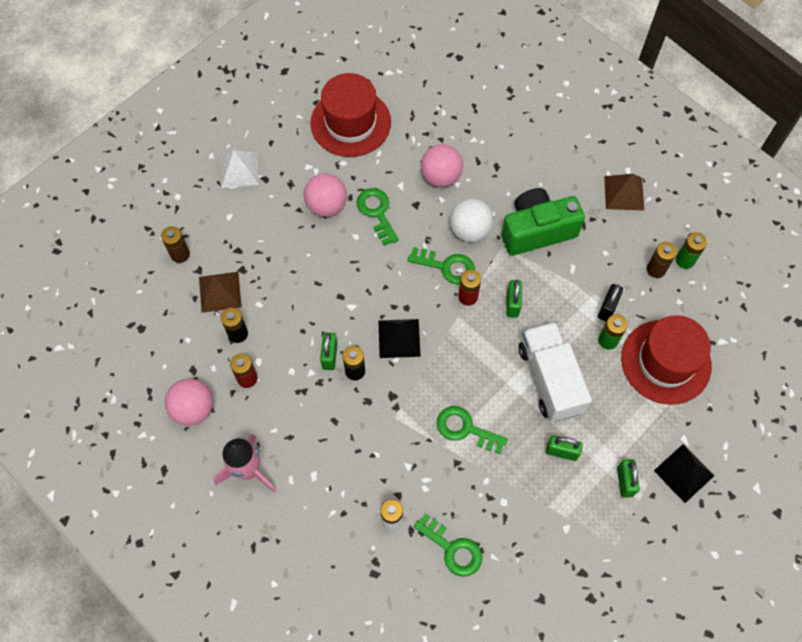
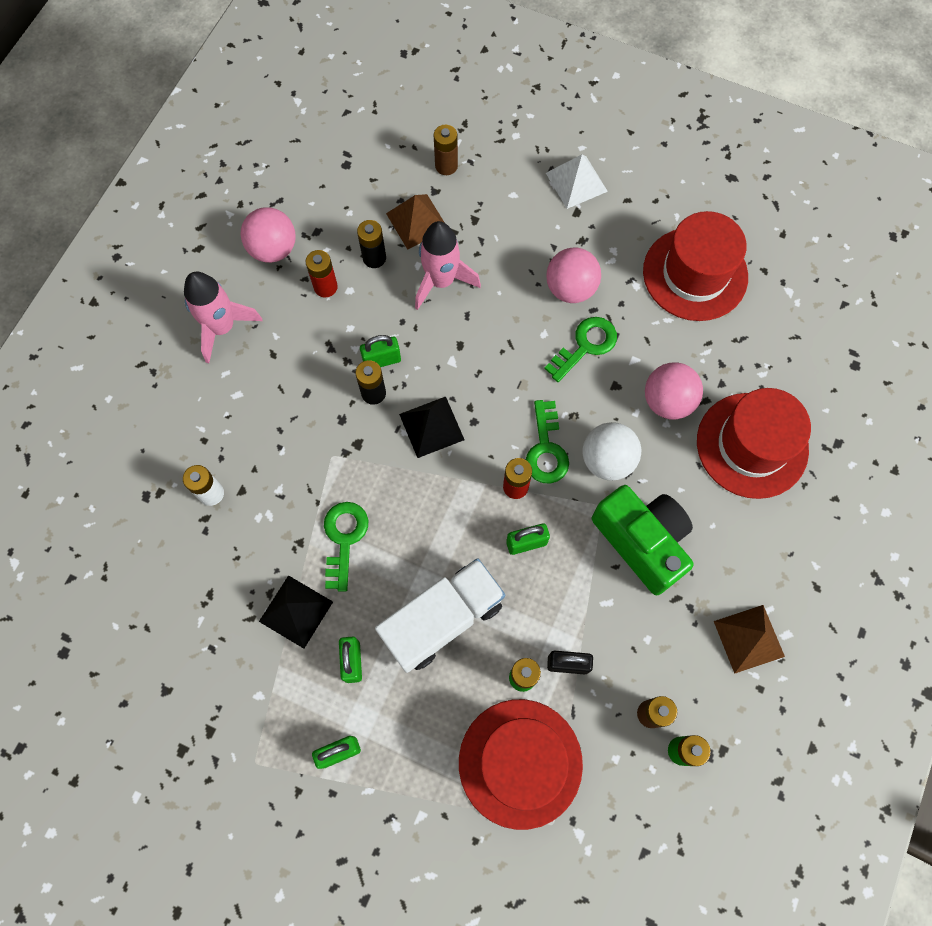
camera: 70 degrees right, 5 degrees up
green key [414,513,482,577] -> none
black pyramid [654,444,714,503] -> black pyramid moved to [259,575,333,649]
none -> pink rocket [415,221,481,310]
none -> red hat [697,388,811,499]

